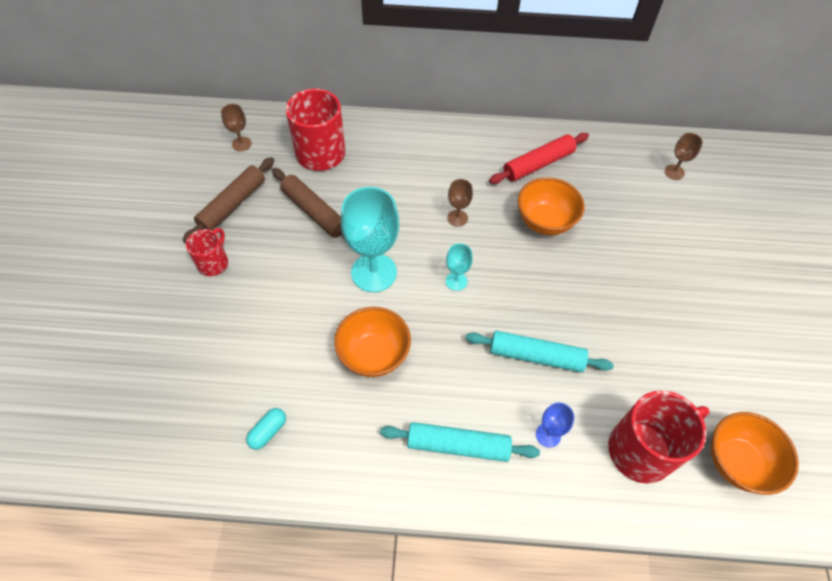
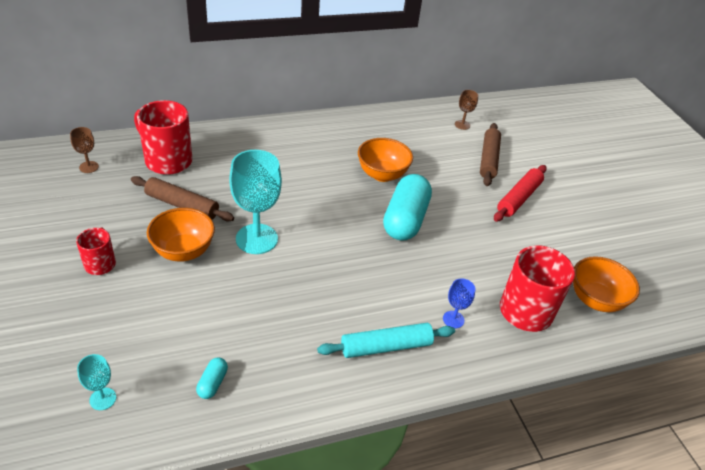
camera: 25 degrees left, 15 degrees down
brown rolling pin [183,157,274,243] -> brown rolling pin moved to [480,123,501,186]
orange bowl [334,307,411,377] -> orange bowl moved to [147,208,215,262]
turquoise goblet [446,243,473,291] -> turquoise goblet moved to [77,354,116,410]
brown goblet [447,179,473,227] -> none
turquoise rolling pin [466,330,614,372] -> none
red rolling pin [489,133,589,184] -> red rolling pin moved to [494,165,547,222]
none -> turquoise capsule [383,174,432,241]

